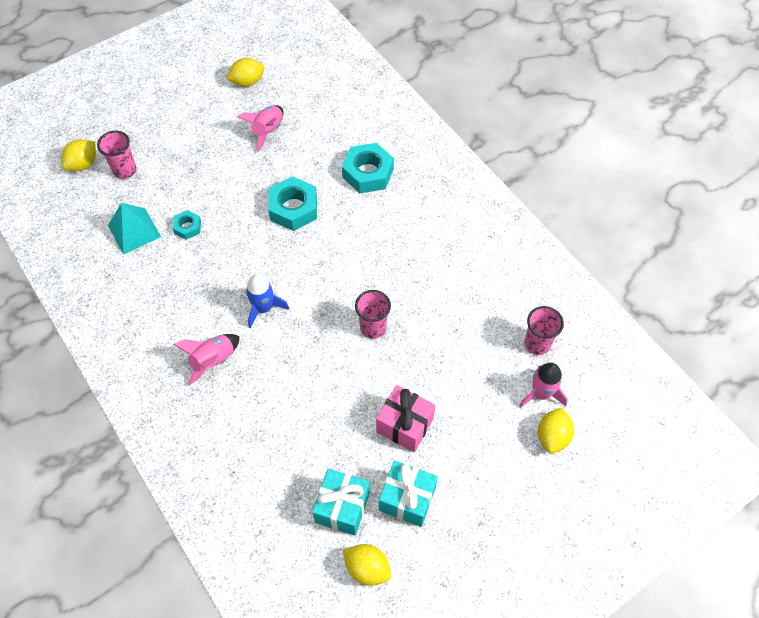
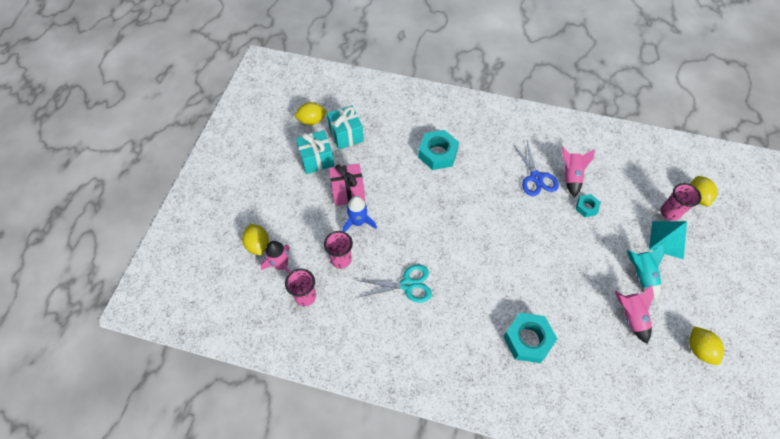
camera: 140 degrees right, 0 degrees up
turquoise pyramid [108,203,161,255] -> turquoise pyramid moved to [649,221,687,259]
pink rocket [173,334,240,386] -> pink rocket moved to [562,147,595,197]
yellow lemon [226,58,264,87] -> yellow lemon turned 45 degrees counterclockwise [689,326,724,365]
blue rocket [246,274,289,328] -> blue rocket moved to [343,196,377,232]
turquoise nut [268,176,317,231] -> turquoise nut moved to [418,130,459,170]
pink cup [355,290,391,339] -> pink cup moved to [324,231,353,269]
none -> turquoise scissors [357,265,432,303]
none -> blue scissors [513,141,559,196]
none -> turquoise rocket [627,243,665,300]

